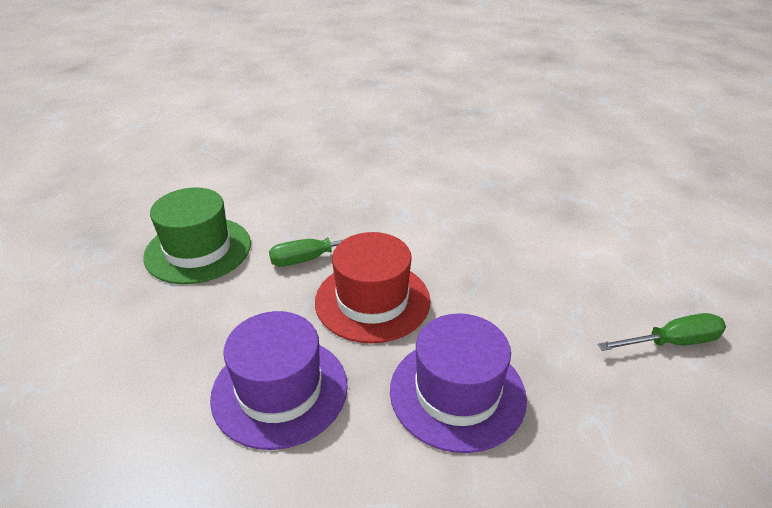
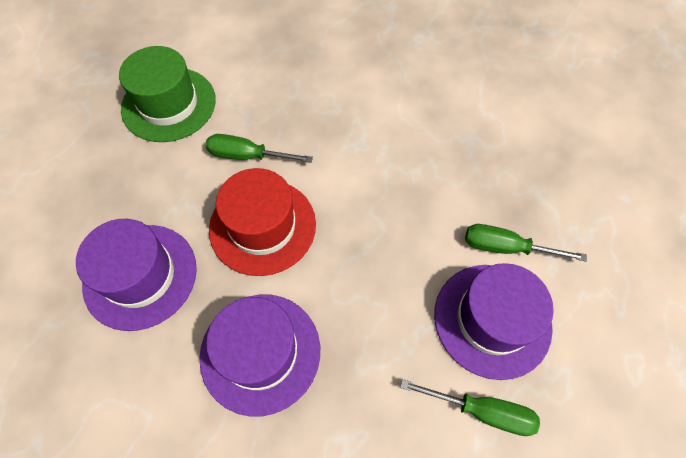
camera: 30 degrees right, 25 degrees up
none -> purple hat [434,263,554,380]
none -> green screwdriver [465,224,587,262]

